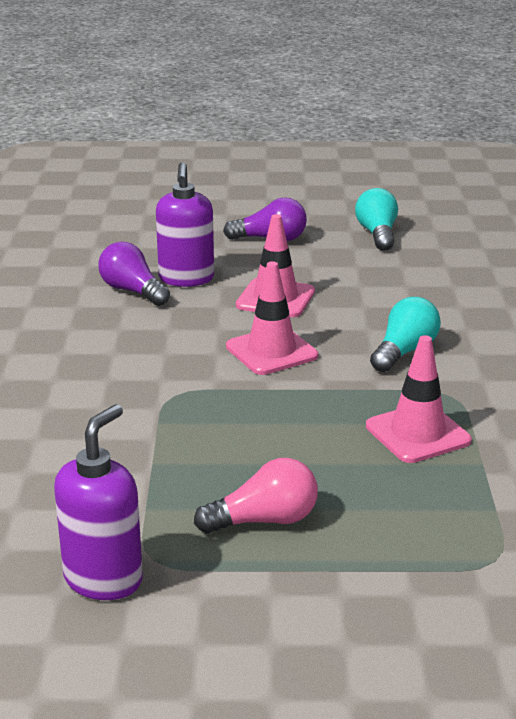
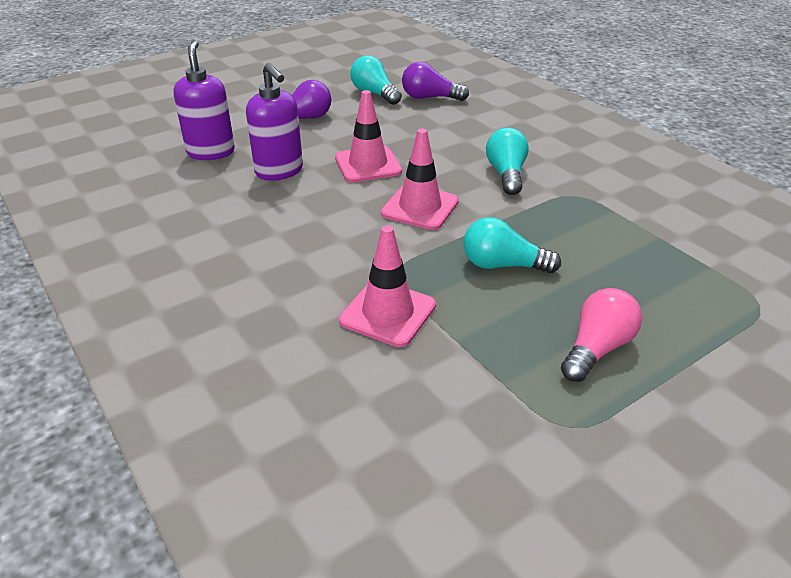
camera: 35 degrees left, 10 degrees up
purple soap dispenser [54,404,143,600] -> purple soap dispenser moved to [174,40,235,160]
purple light bulb [98,242,170,306] -> purple light bulb moved to [402,62,469,101]
pink traffic cone [366,335,472,463] -> pink traffic cone moved to [339,225,436,347]
none -> turquoise light bulb [463,217,561,273]

